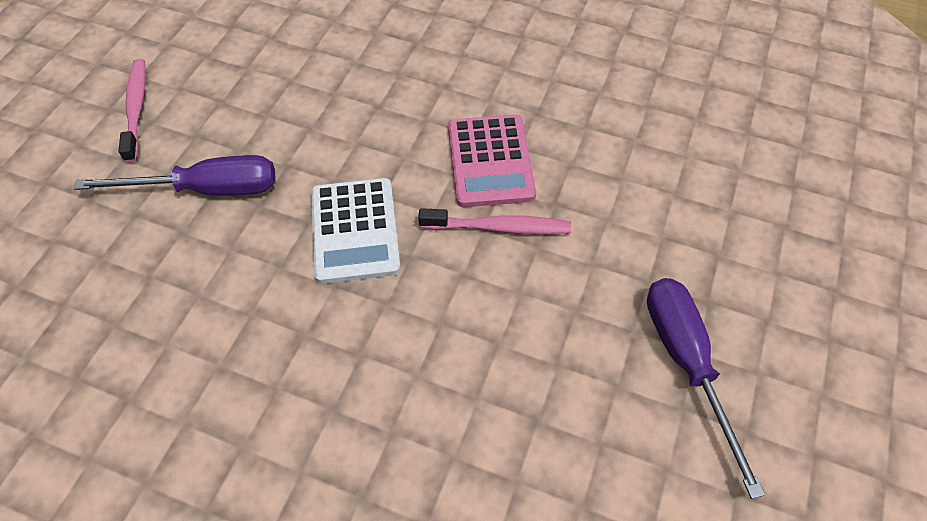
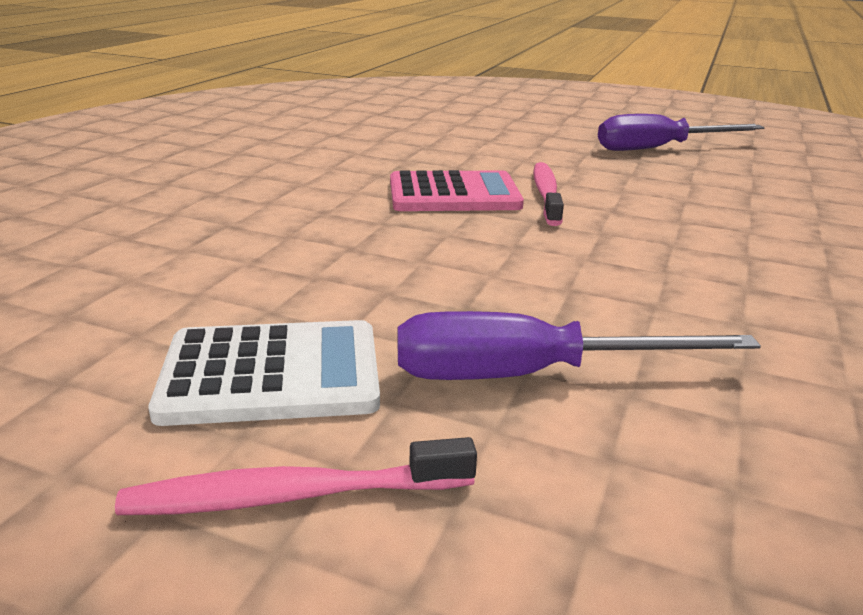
camera: 90 degrees left, 30 degrees down
purple screwdriver [74,155,276,196] -> purple screwdriver turned 90 degrees counterclockwise [398,311,761,380]
white calculator [311,178,401,284] -> white calculator moved to [148,320,380,426]

